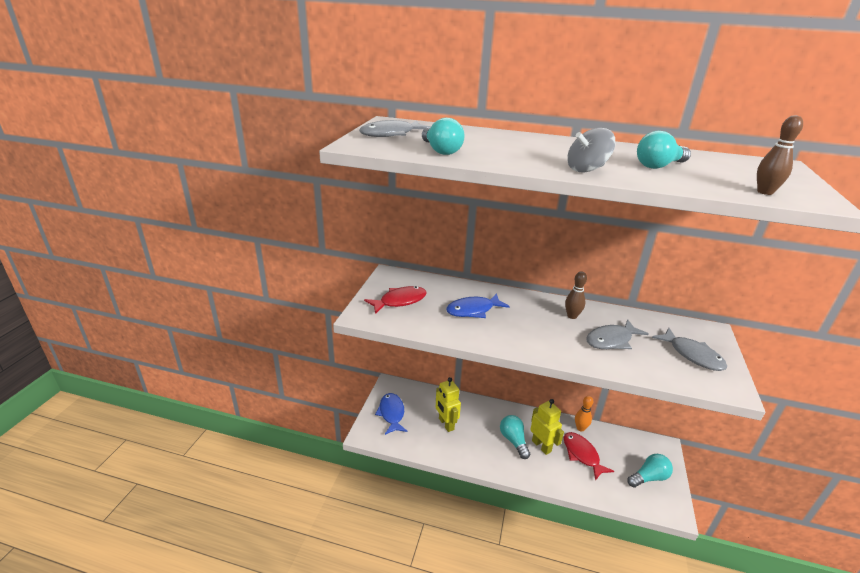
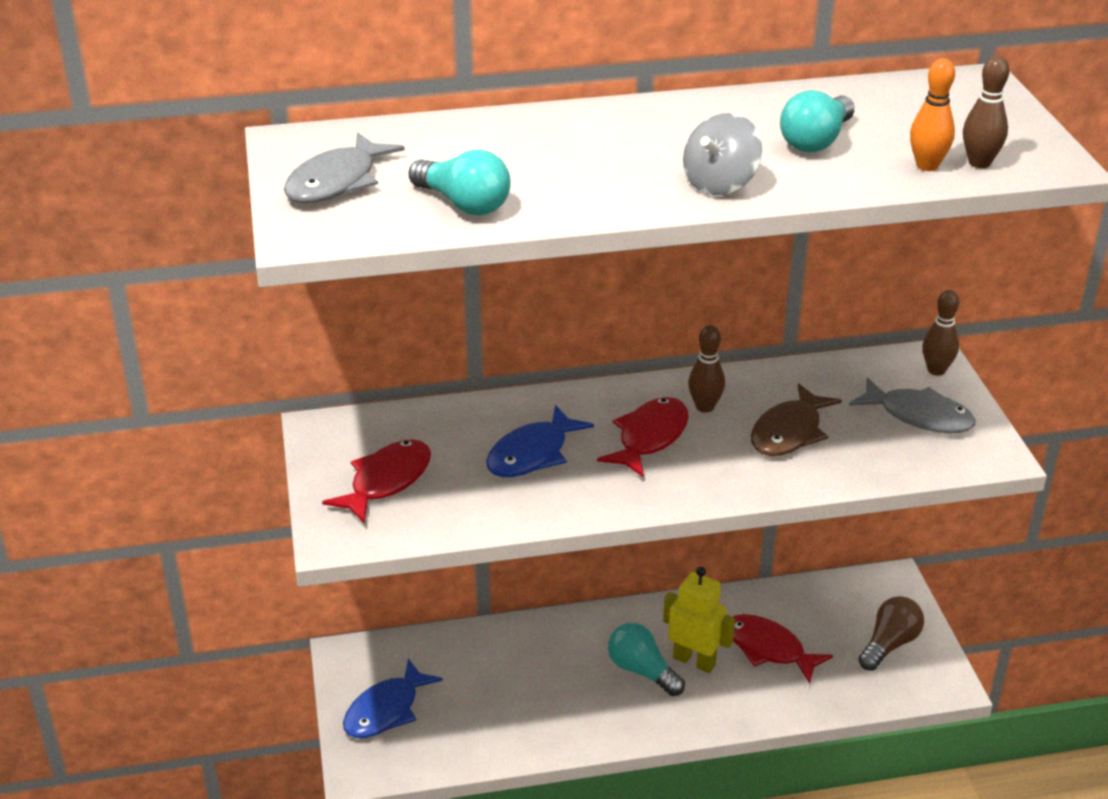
camera: 25 degrees left, 5 degrees up
blue fish [375,393,408,435] -> blue fish turned 105 degrees counterclockwise [343,658,443,738]
yellow robot [436,377,461,432] -> none
orange bowling pin [575,396,593,431] -> orange bowling pin moved to [910,58,955,171]
grey fish [586,319,649,349] -> brown fish [751,383,842,456]
turquoise light bulb [627,454,673,488] -> brown light bulb [858,596,924,671]
none -> red fish [597,397,689,478]
none -> brown bowling pin [923,290,959,376]

